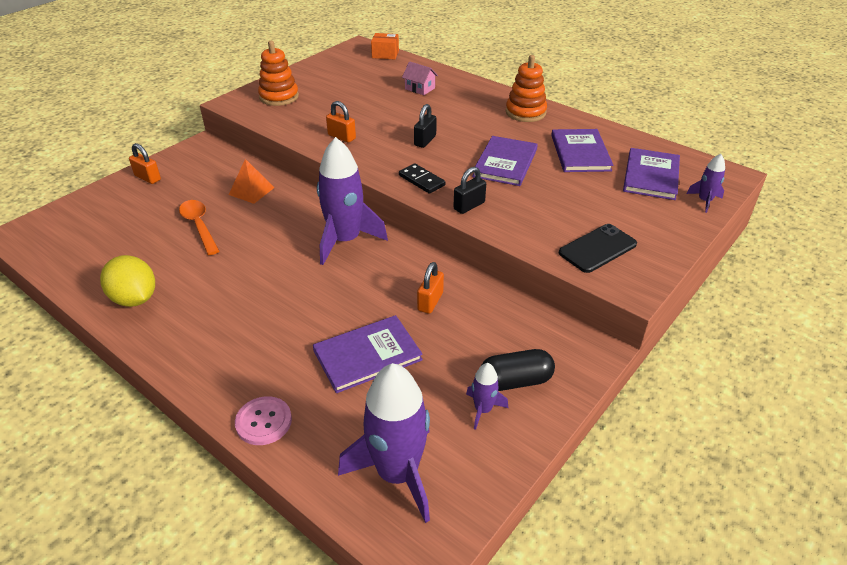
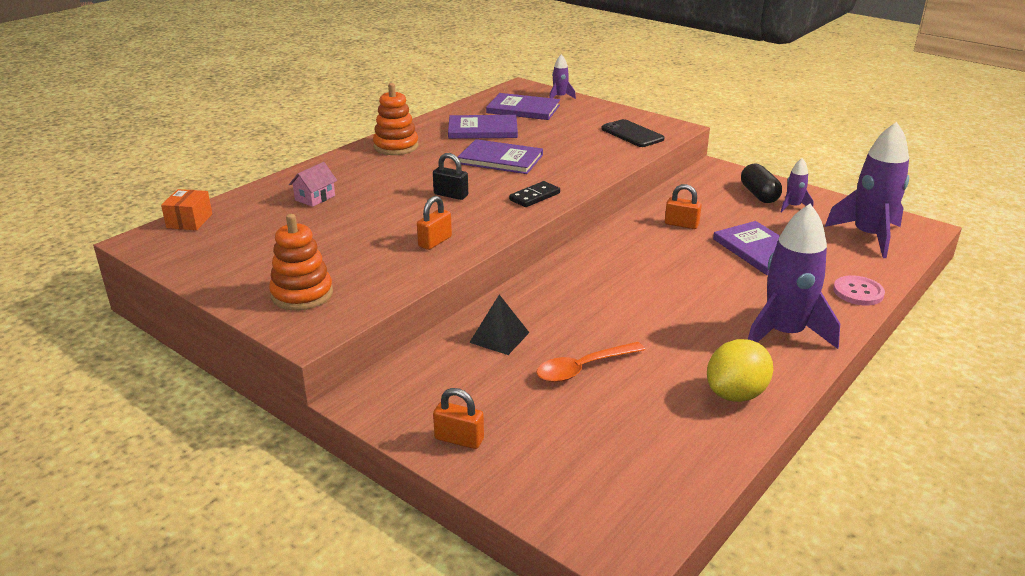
camera: 90 degrees left, 10 degrees down
orange padlock [129,143,161,184] -> orange padlock turned 75 degrees clockwise [433,388,484,449]
orange pyramid [229,159,275,204] -> black pyramid [469,295,529,355]
purple rocket [317,137,388,265] -> purple rocket moved to [748,204,840,349]
black padlock [453,167,486,214] -> none

